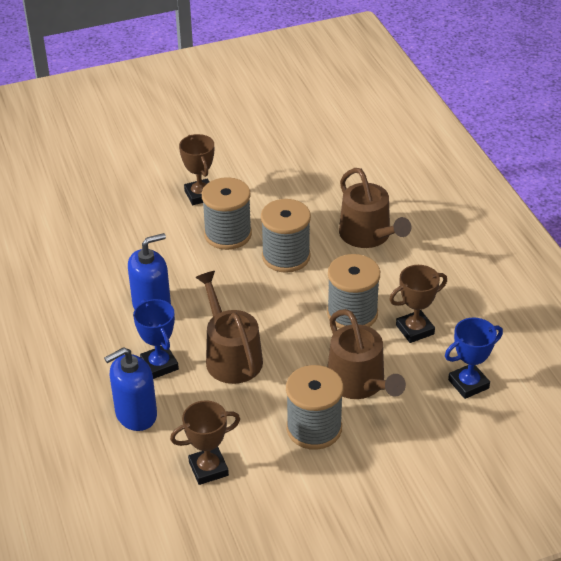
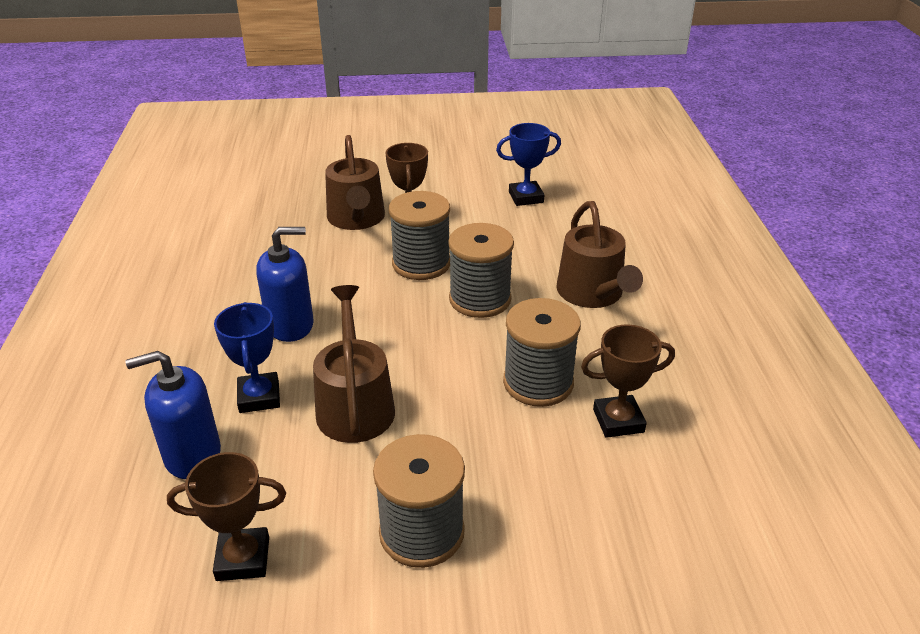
camera: 15 degrees right, 5 degrees down
brown watering can [328,309,406,399] -> brown watering can moved to [325,135,385,230]
blue trophy [445,317,503,399] -> blue trophy moved to [496,123,561,206]

